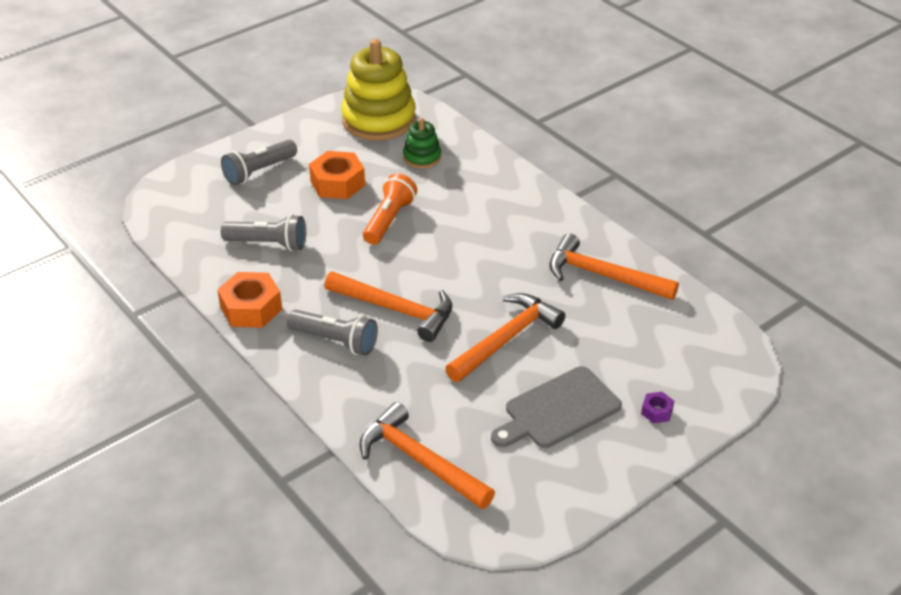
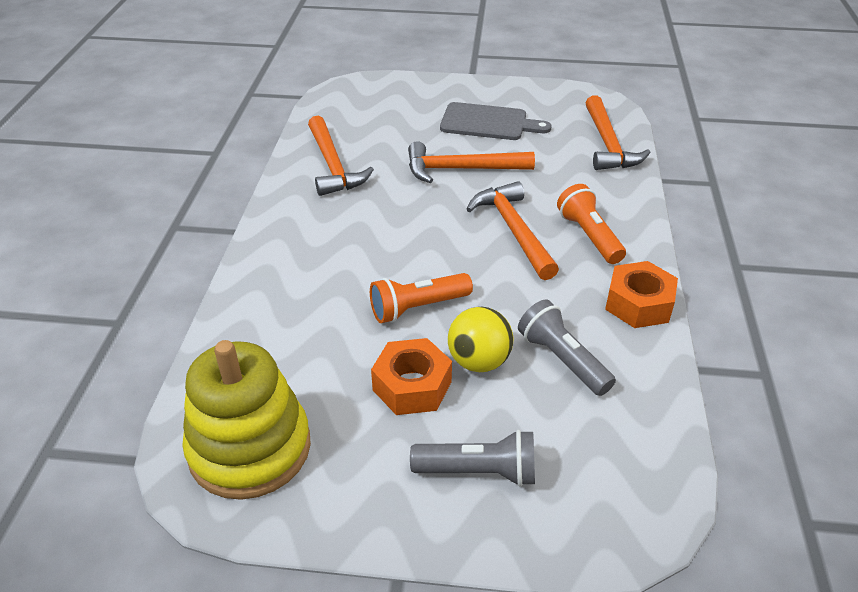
camera: 135 degrees left, 0 degrees up
grey flashlight [287,310,378,356] -> orange flashlight [557,184,626,264]
green stacking toy [403,118,441,169] -> none
purple nut [641,392,674,423] -> none
none -> yellow ball [448,307,513,372]

